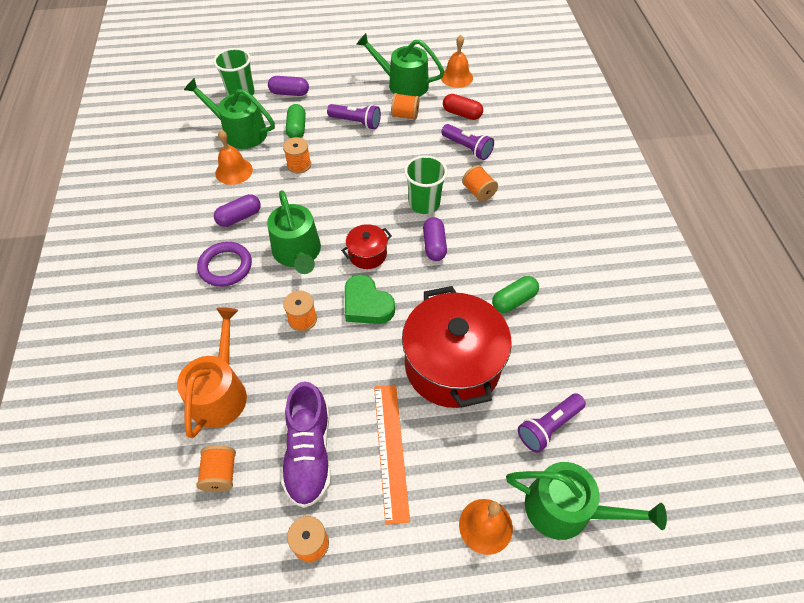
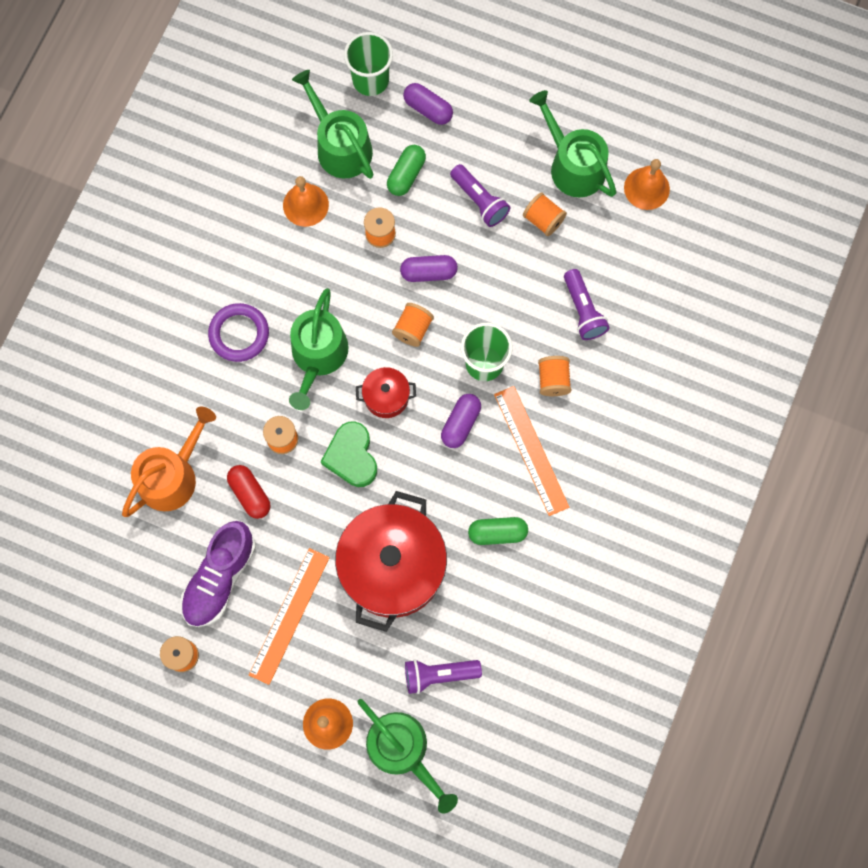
camera: 30 degrees right, 20 degrees up
orange spool [196,445,236,492] -> orange spool moved to [392,303,434,347]
purple capsule [214,194,261,227] -> purple capsule moved to [400,255,458,282]
red capsule [443,94,483,120] -> red capsule moved to [227,465,271,519]
none -> orange ruler [494,386,569,516]

